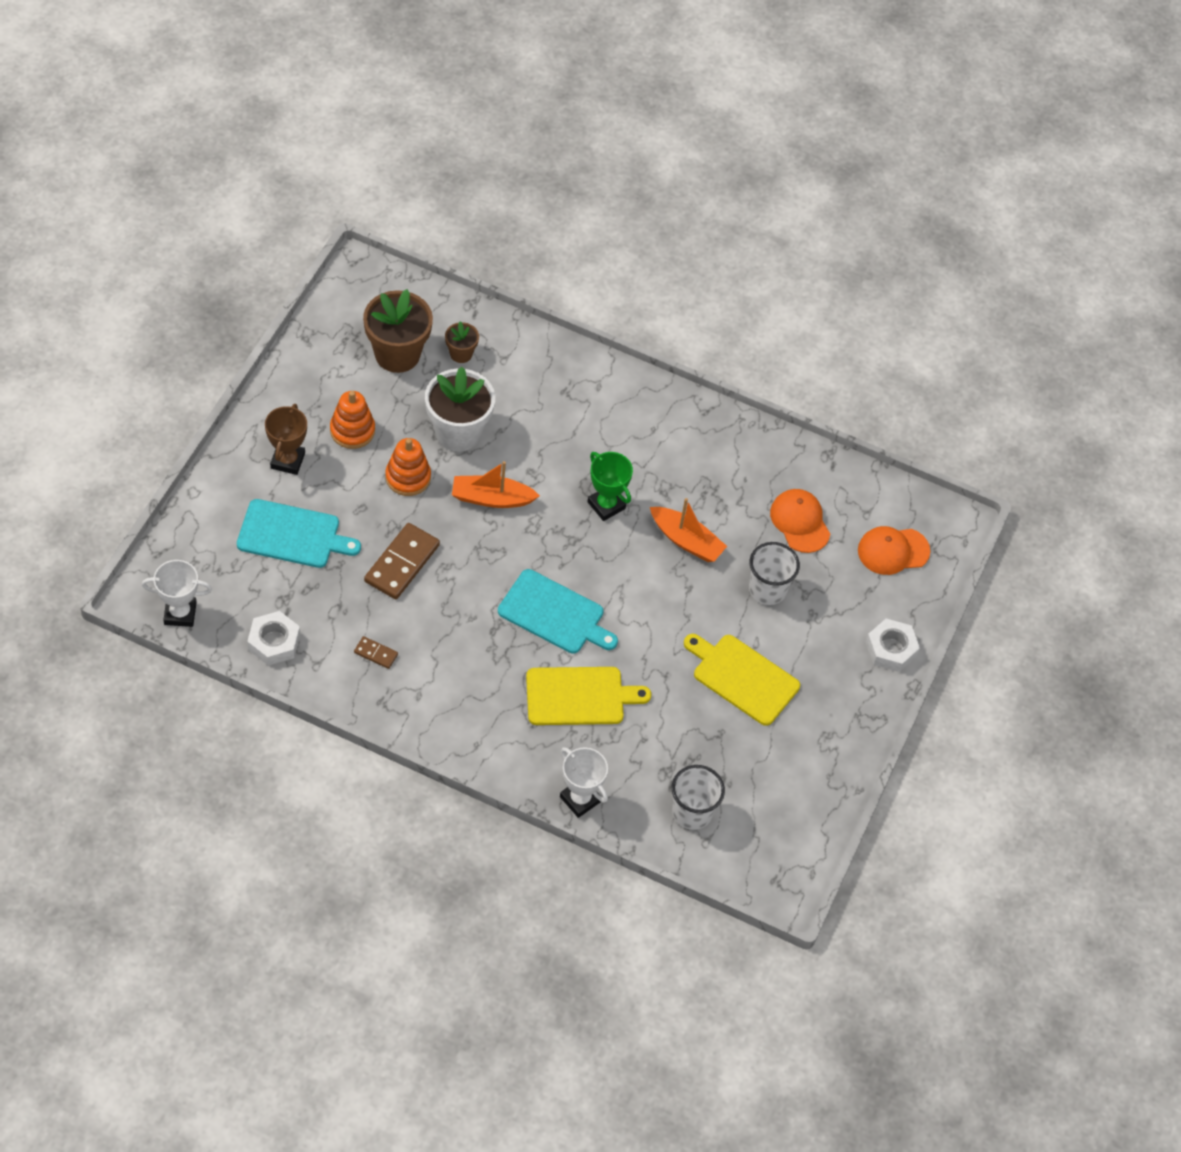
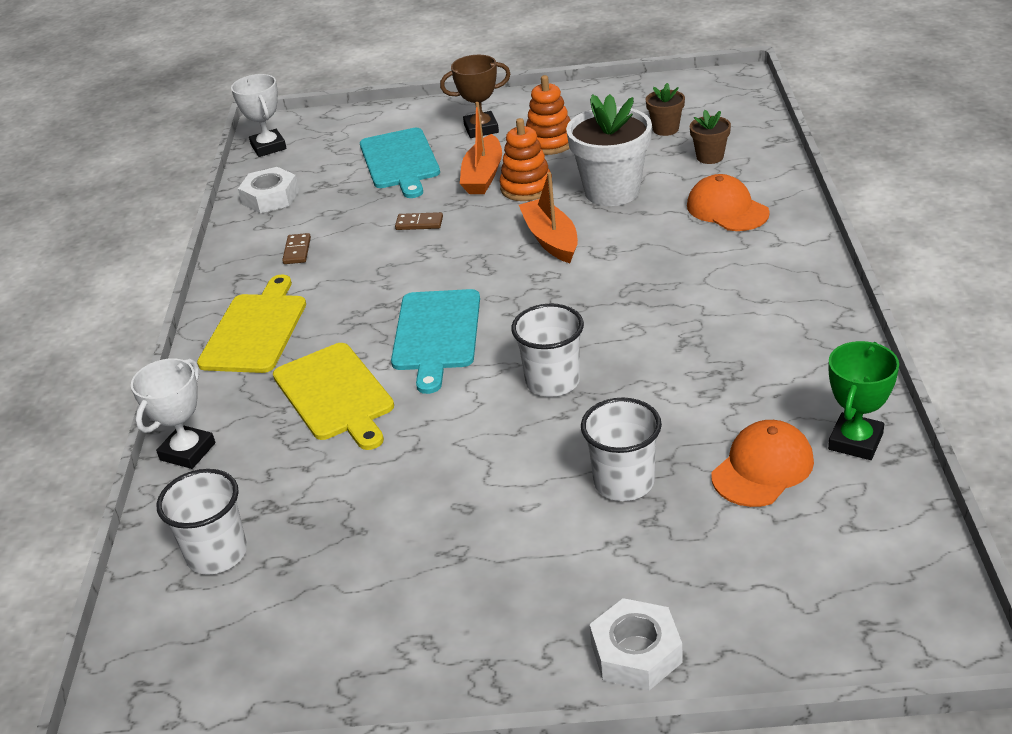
camera: 75 degrees right, 20 degrees down
brown flower pot [363,289,433,373] -> brown flower pot [646,83,685,136], size x0.50
brown domino [364,523,440,599] -> brown domino [395,212,443,230], size x0.49
green trophy [587,452,633,521] -> green trophy moved to [828,341,899,460]
orange boat [650,498,727,562] -> orange boat moved to [460,102,502,194]
yellow cutting board [684,634,800,726] -> yellow cutting board moved to [197,275,306,373]
orange cap [858,526,930,575] -> orange cap moved to [687,174,770,231]
none -> white cup [512,303,584,397]

